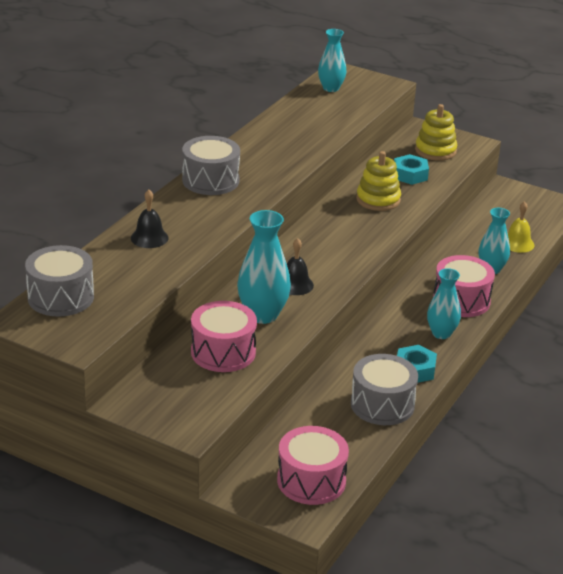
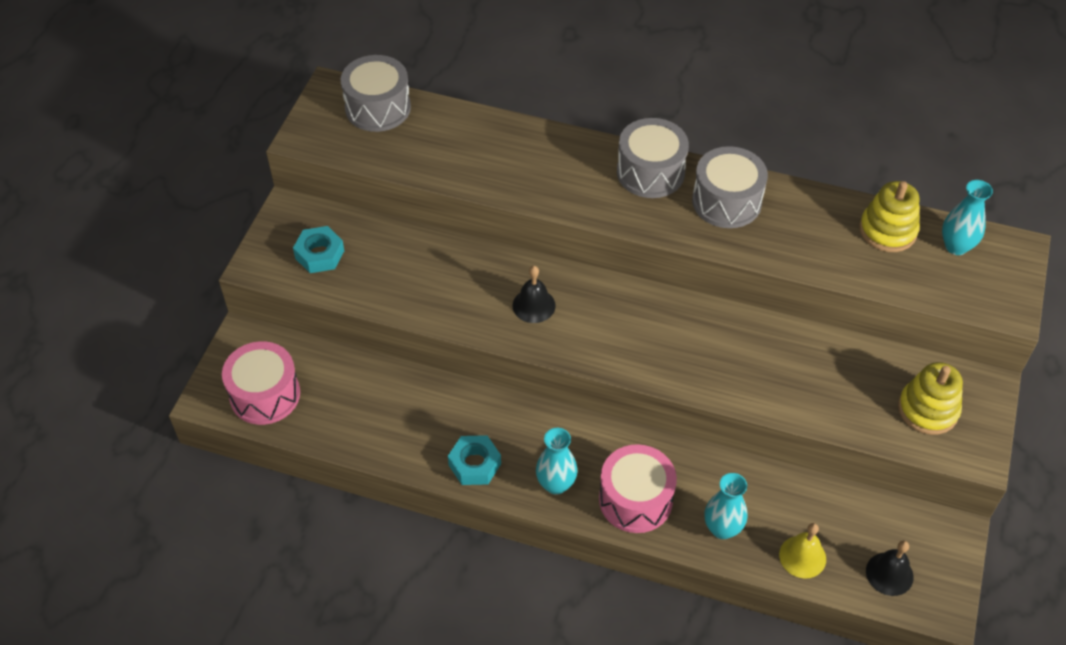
camera: 80 degrees right, 20 degrees up
black bell [131,190,169,248] -> black bell moved to [866,541,914,596]
pink drum [191,301,257,372] -> none
turquoise vase [237,210,291,324] -> none
grey drum [351,354,418,425] -> grey drum moved to [692,146,768,228]
yellow stacking toy [356,151,401,211] -> yellow stacking toy moved to [859,181,920,252]
turquoise nut [394,154,429,185] -> turquoise nut moved to [293,226,344,273]

